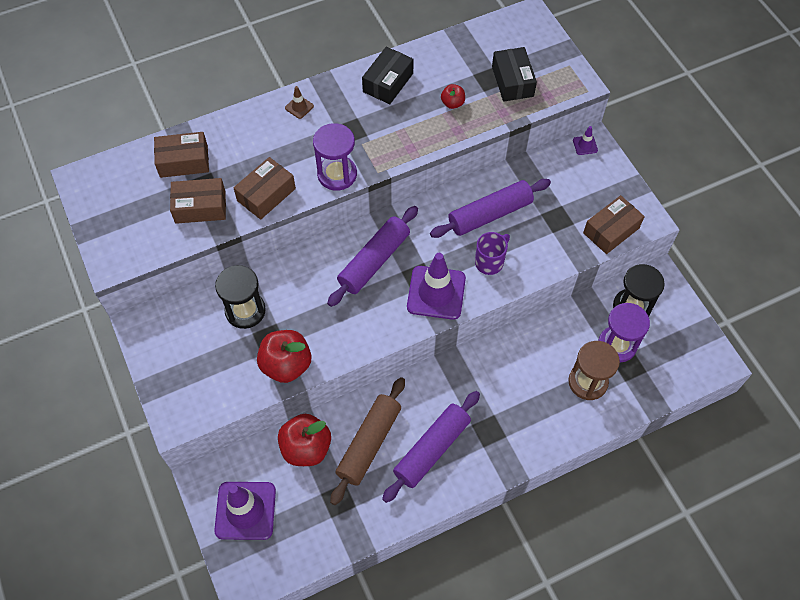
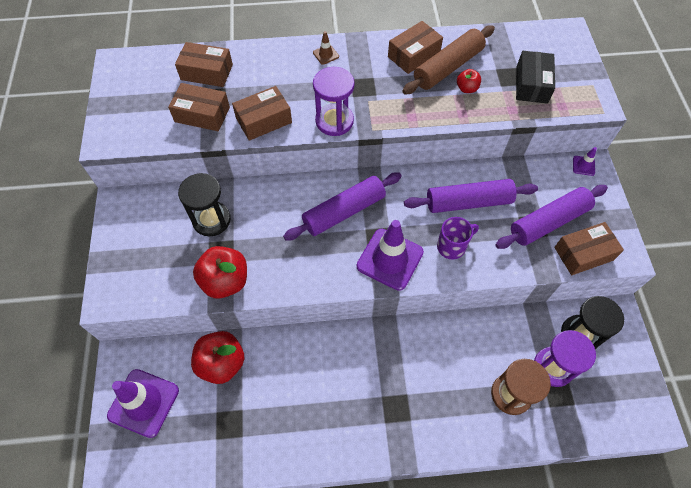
camera: 20 degrees right, 0 degrees up
brown rolling pin [330,377,405,505] -> brown rolling pin moved to [402,25,495,95]
black box [362,47,414,104] -> brown box [388,21,443,74]
purple rolling pin [382,391,480,503] -> purple rolling pin moved to [495,185,608,249]

